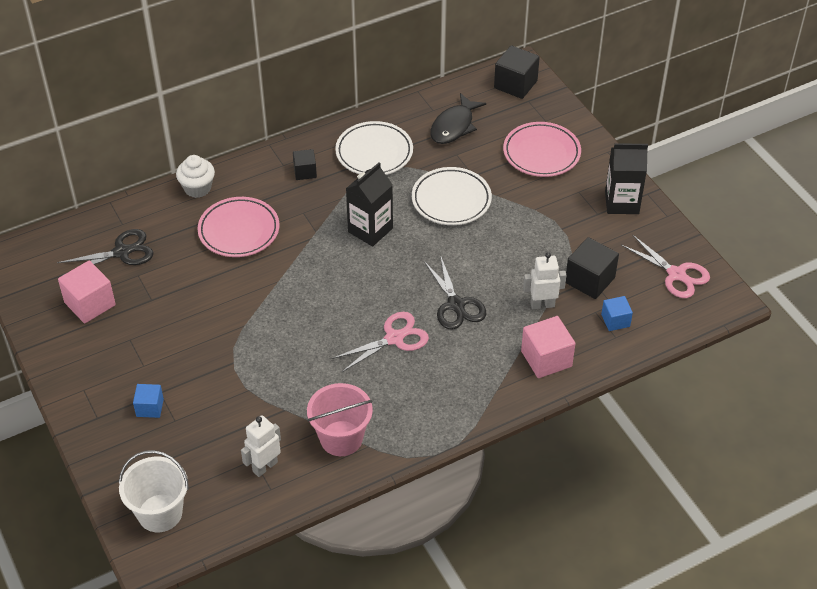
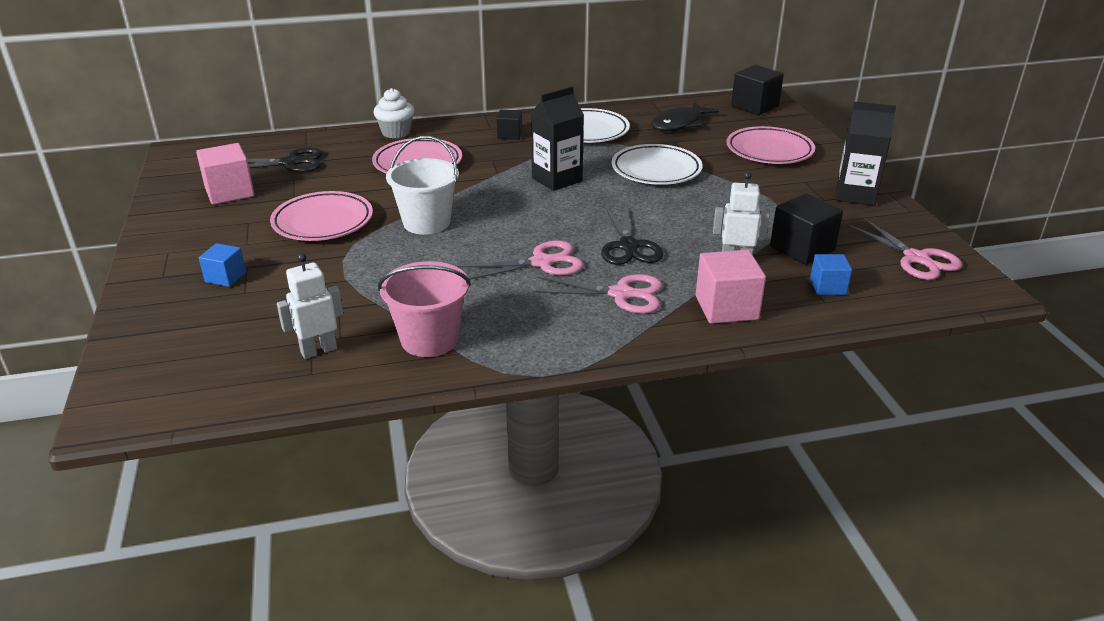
camera: 15 degrees right, 15 degrees down
white bucket [119,450,189,532] -> white bucket moved to [386,136,459,235]
none -> pink plate [270,191,373,241]
none -> pink scissors [533,274,662,314]

